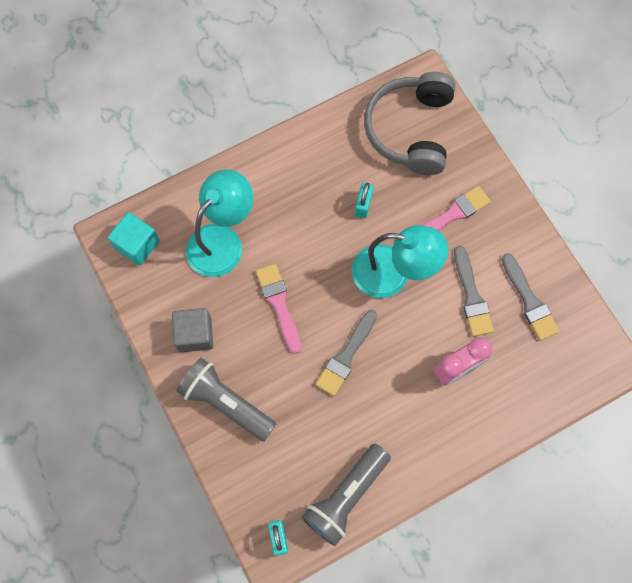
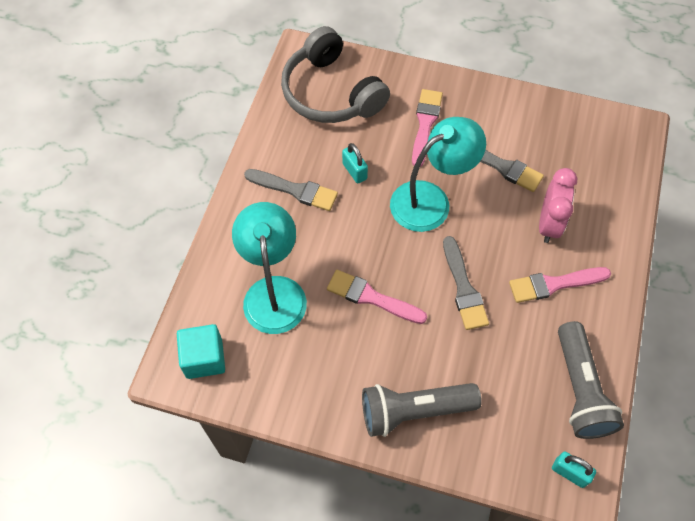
camera: 45 degrees left, 10 degrees down
grey cube [172,308,213,352] -> none
grey brush [502,253,559,341] -> grey brush moved to [244,169,338,211]
none -> pink brush [509,267,611,303]

